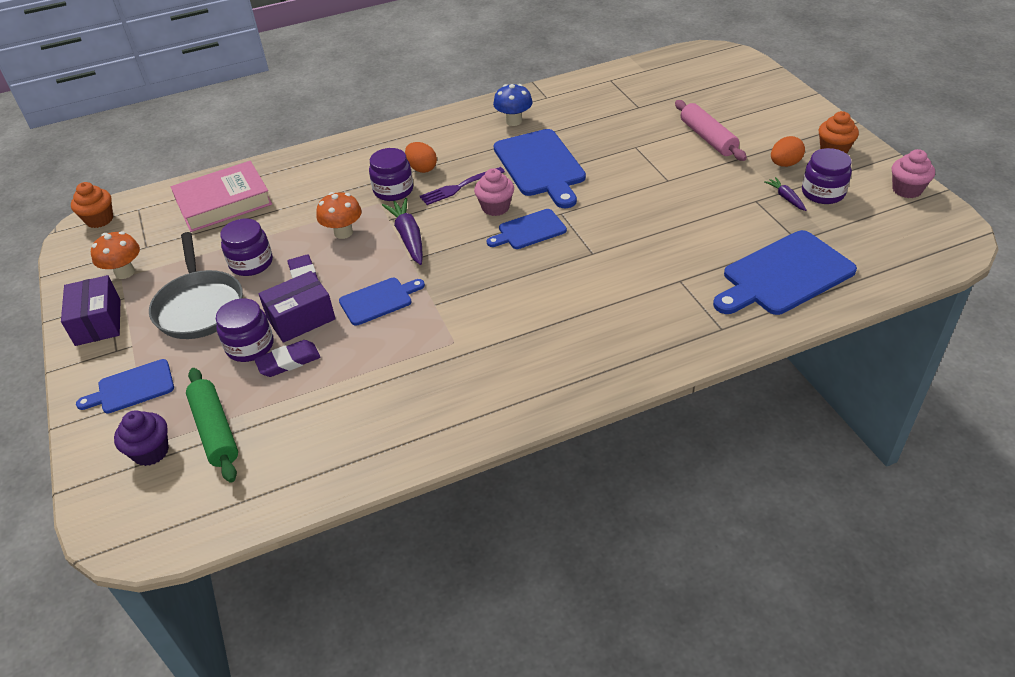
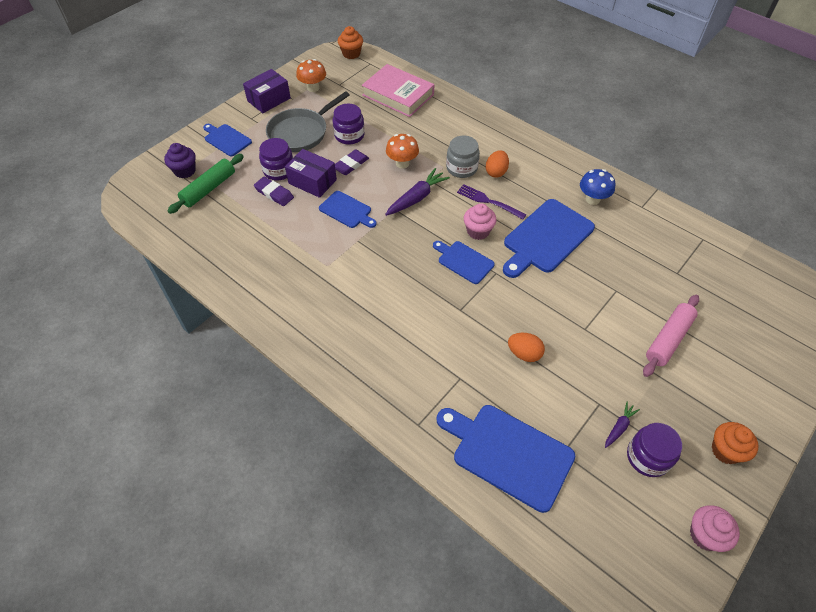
camera: 60 degrees right, 10 degrees up
purple jar [369,148,413,201] -> grey jar [446,136,480,178]
orange egg [771,136,805,167] -> orange egg moved to [508,333,545,362]

